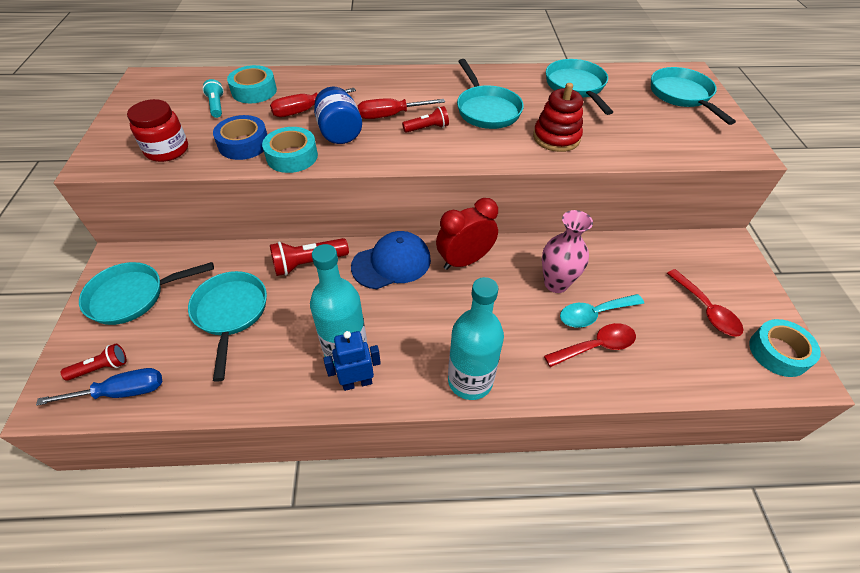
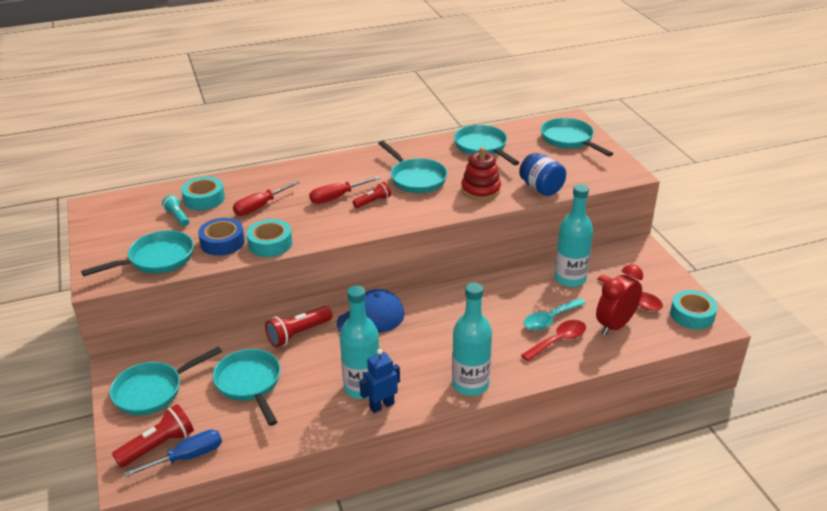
camera: 15 degrees left, 15 degrees down
red flashlight [61,344,126,381] -> red flashlight [112,404,194,468], size x1.61
red jar [127,99,188,162] -> turquoise pan [81,230,194,276]
blue jar [314,87,362,144] -> blue jar moved to [519,153,566,196]
red clock [436,198,498,270] -> red clock moved to [596,264,643,336]
pink vase [542,210,593,293] -> none
none -> turquoise bottle [554,184,593,287]

